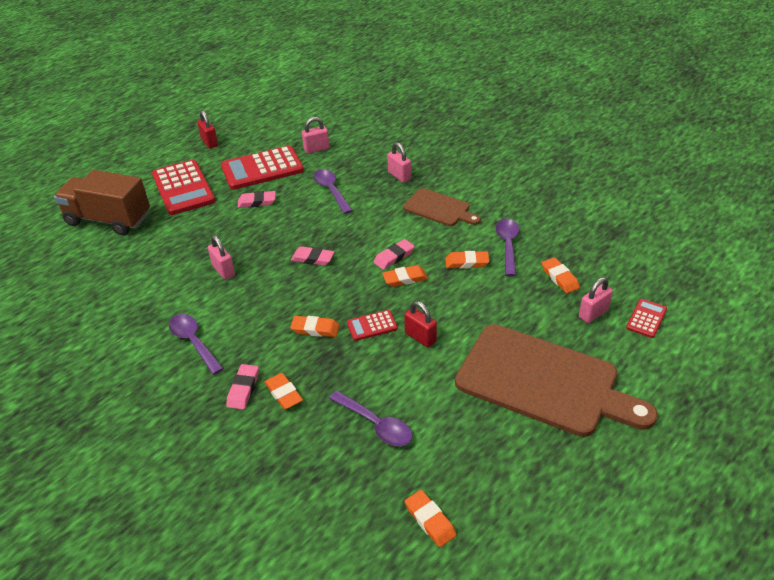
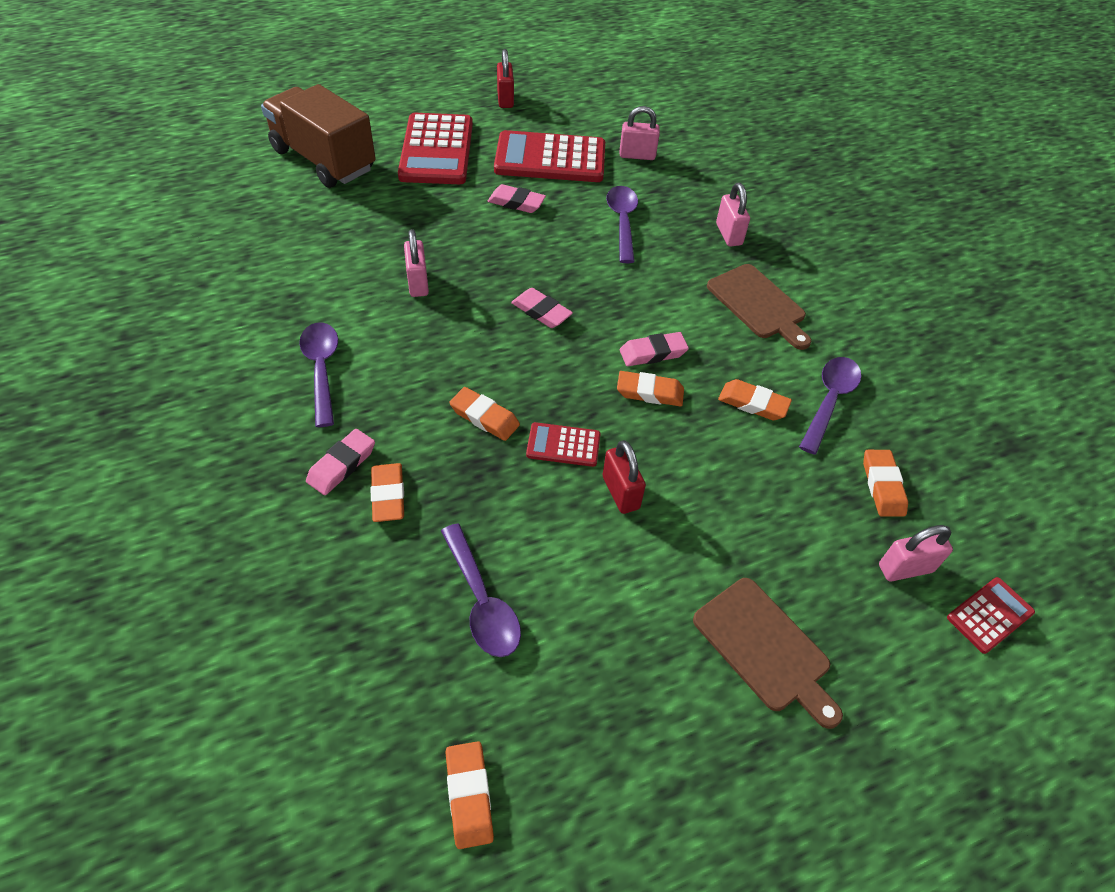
camera: 20 degrees right, 10 degrees up
brown cutting board [455,324,658,437] -> brown cutting board [693,578,843,729], size x0.52

